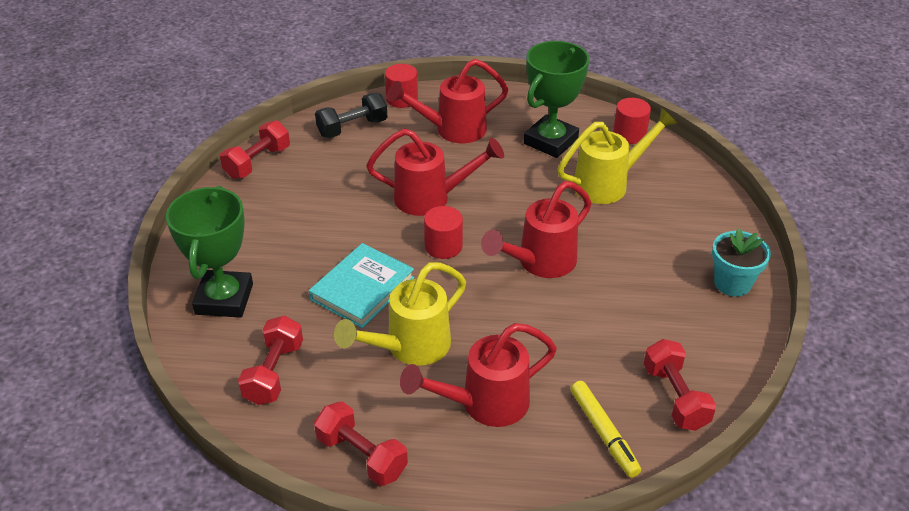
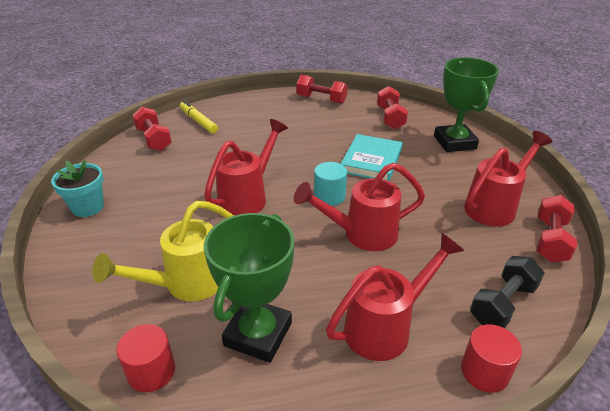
camera: 165 degrees right, 5 degrees down
yellow watering can [334,262,466,366] -> none
red watering can [400,323,557,427] -> red watering can moved to [464,131,552,227]
red cylinder [424,206,463,259] -> turquoise cylinder [314,162,347,206]

